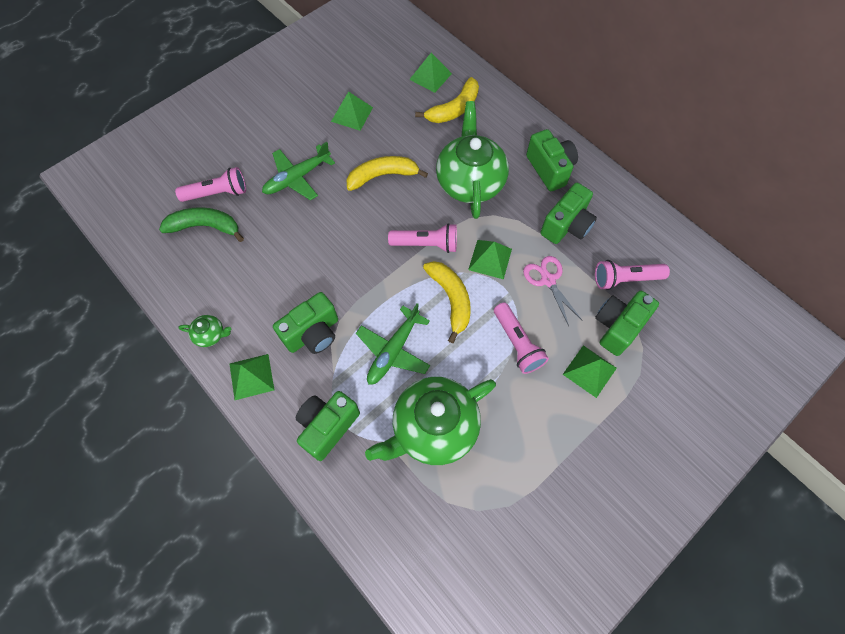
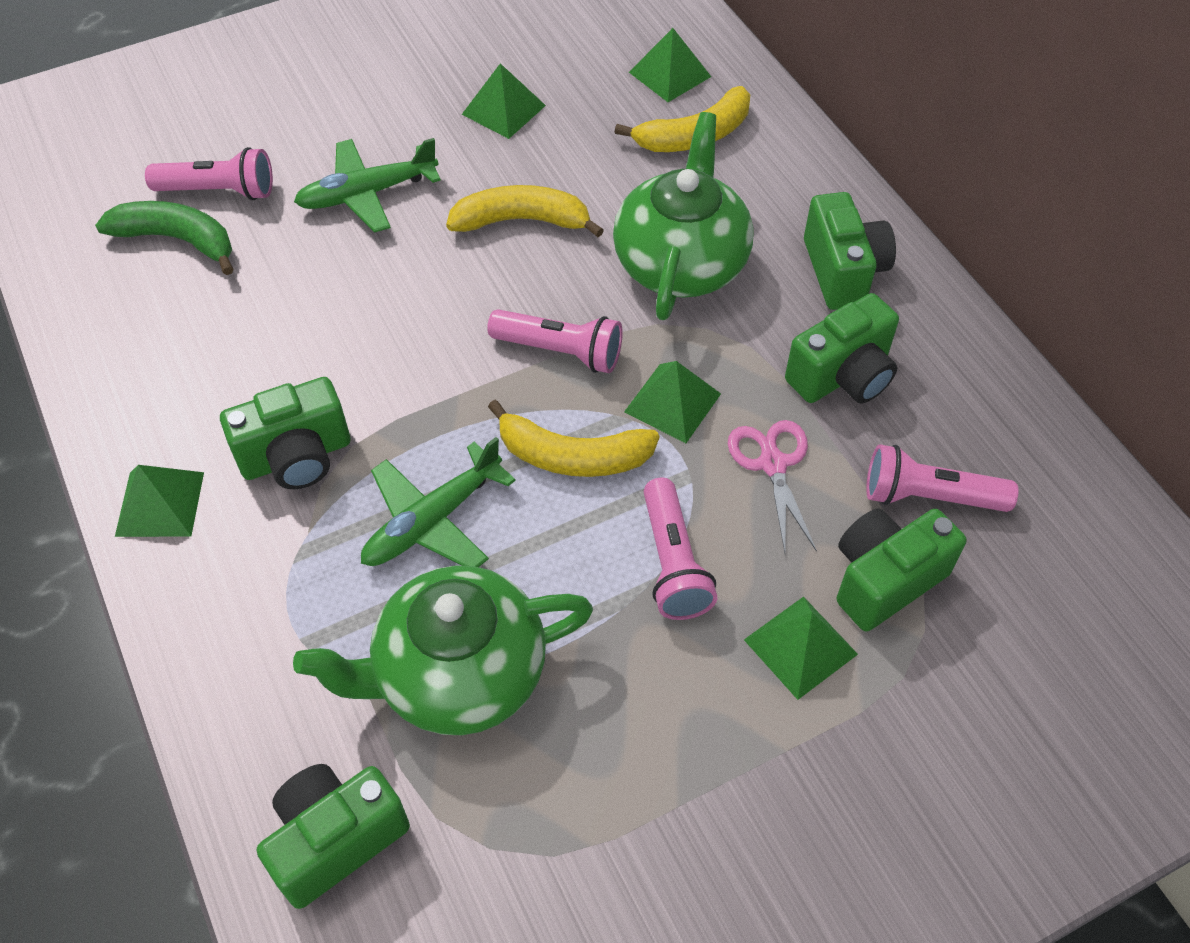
camera: 15 degrees right, 10 degrees down
green teapot [179,315,231,347] -> none
green camera [296,391,360,461] -> green camera moved to [257,764,410,909]
yellow banana [423,261,471,343] -> yellow banana turned 105 degrees clockwise [488,400,660,477]

